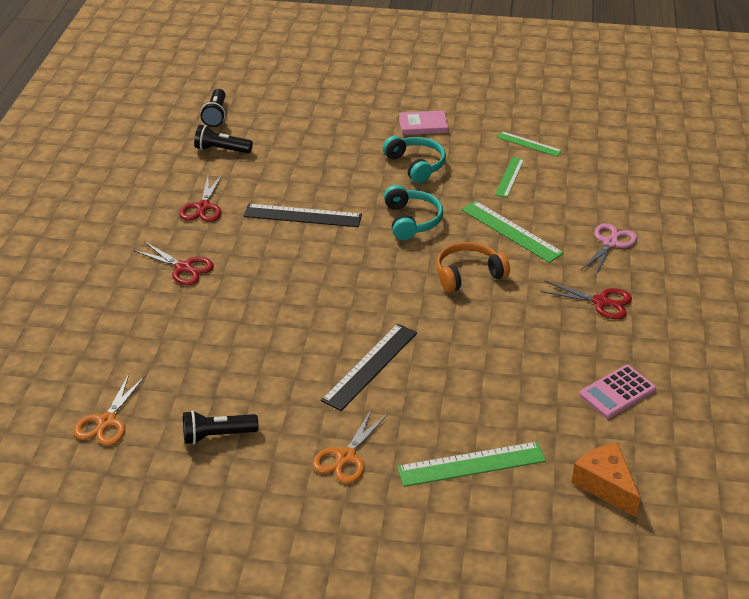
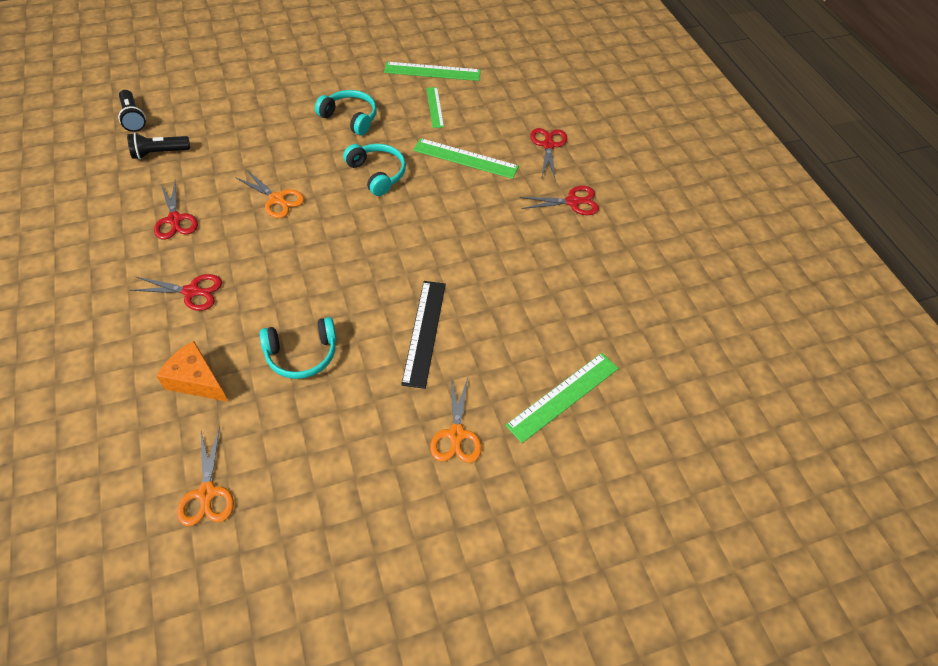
camera: 30 degrees left, 15 degrees up
black flashlight [183,410,258,445] -> none
black ruler [244,204,362,227] -> orange scissors [235,169,304,218]
pink book [399,110,448,135] -> none
orange headphones [436,242,510,293] -> none
green ruler [497,131,562,157] -> green ruler [384,62,481,81], size x1.61
orange cheese [571,443,640,517] -> orange cheese moved to [157,341,228,402]
pink calculator [579,365,656,419] -> none
pink scissors [581,223,637,277] -> red scissors [530,128,567,180]
none -> turquoise headphones [260,317,337,379]

